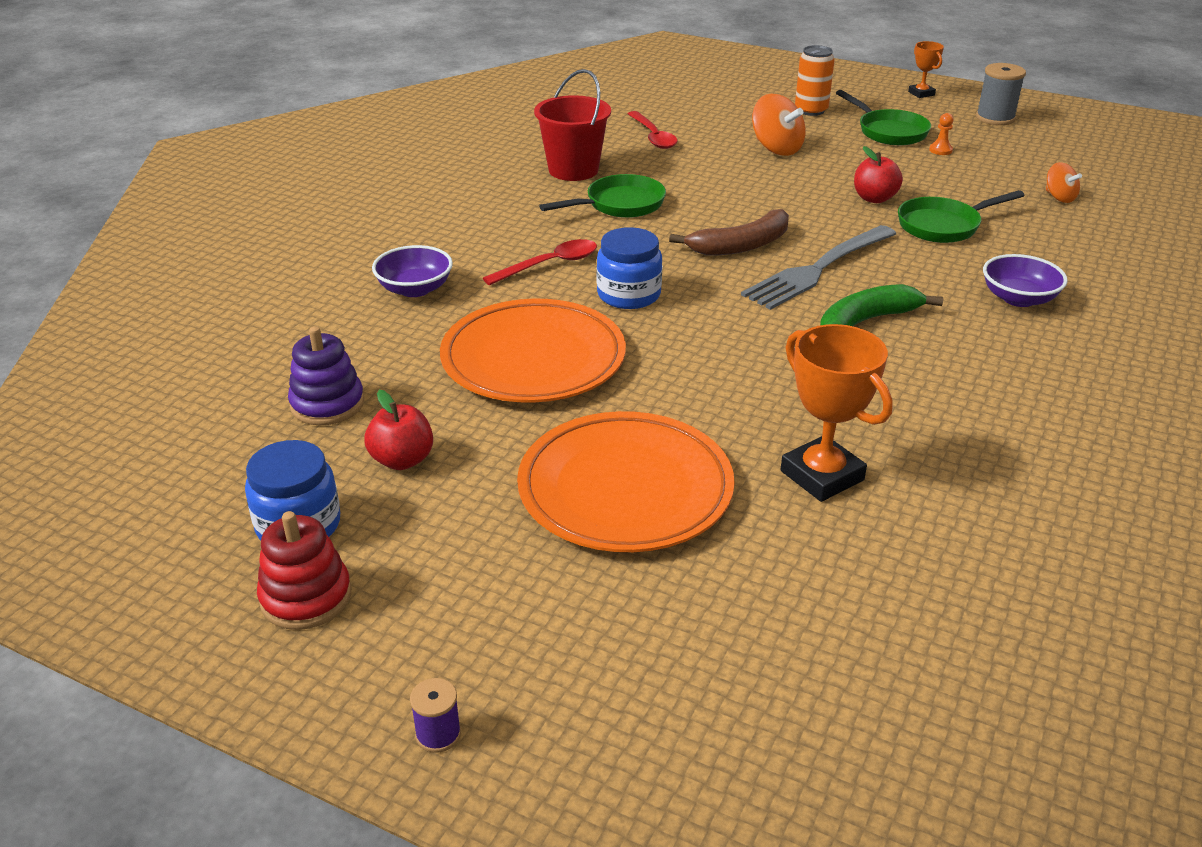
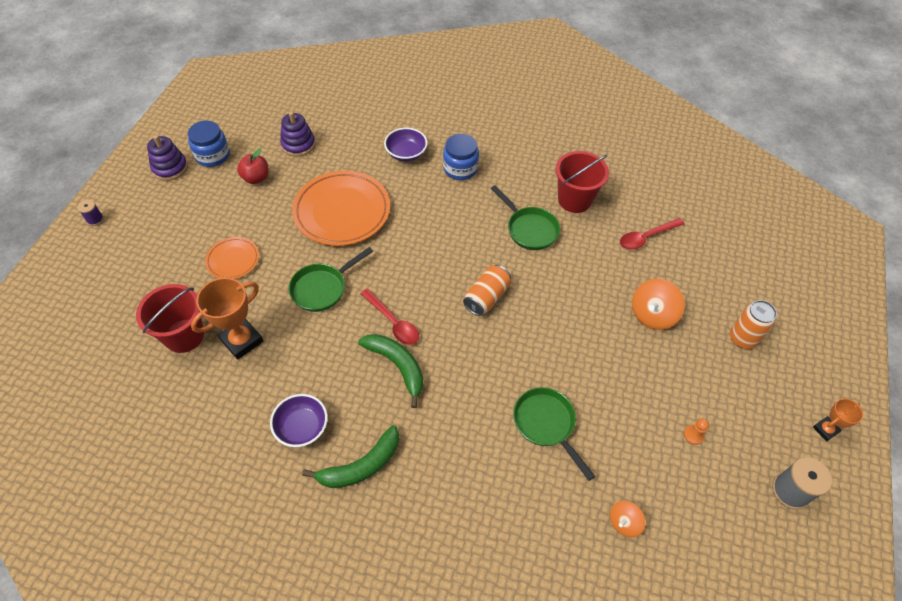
camera: 80 degrees right, 20 degrees up
red stacking toy [257,511,351,630] -> purple stacking toy [147,135,188,181]
red spoon [483,239,597,285] -> red spoon moved to [360,289,419,345]
orange plate [517,411,735,552] -> orange plate [205,237,259,279], size x0.52
blue jar [597,227,662,309] -> blue jar moved to [443,134,479,180]
brown banana [669,209,789,255] -> orange can [463,265,511,316]
grey fork [741,225,896,310] -> none
green pan [836,90,931,145] -> green pan moved to [289,247,373,312]
red apple [854,146,903,203] -> none
purple bowl [983,254,1068,307] -> purple bowl moved to [270,394,328,447]
none -> red bucket [136,284,204,353]
none -> green banana [302,425,399,488]

